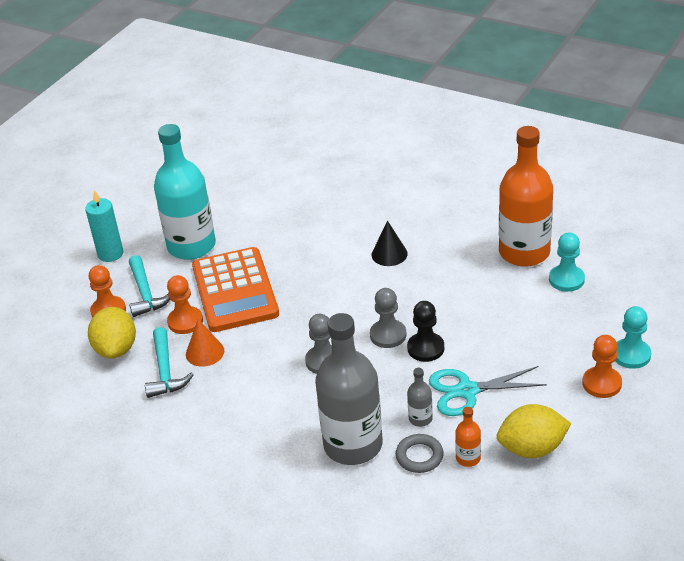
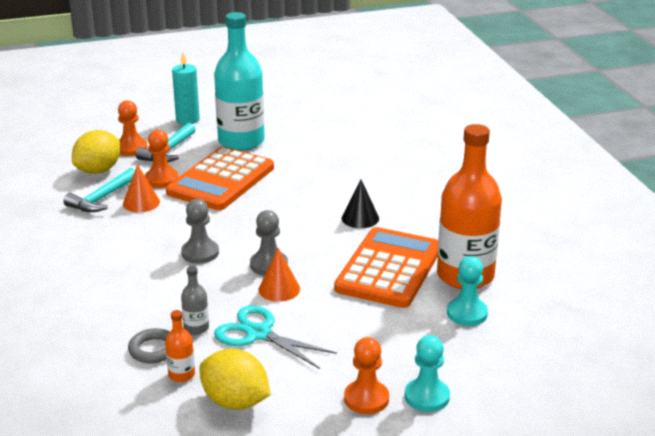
camera: 40 degrees right, 10 degrees down
grey bottle [315,313,383,465] -> none
black pawn [407,301,444,362] -> orange cone [258,248,300,302]
none -> orange calculator [334,227,438,308]

